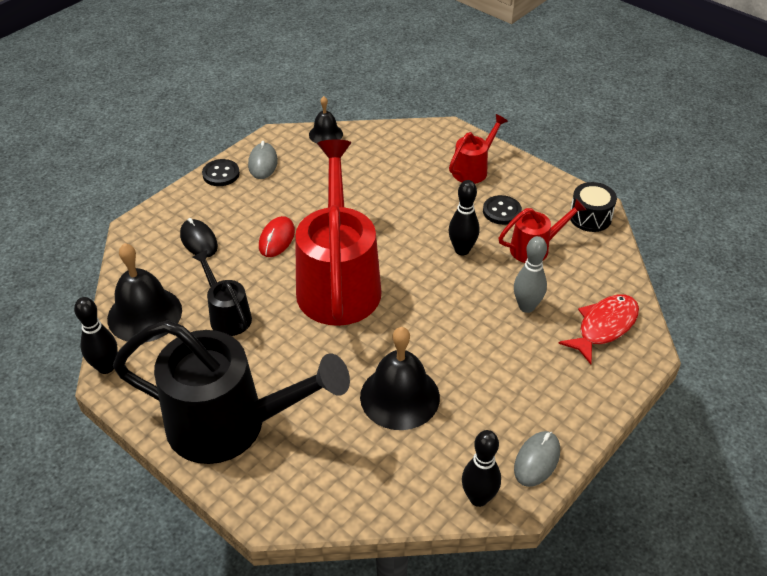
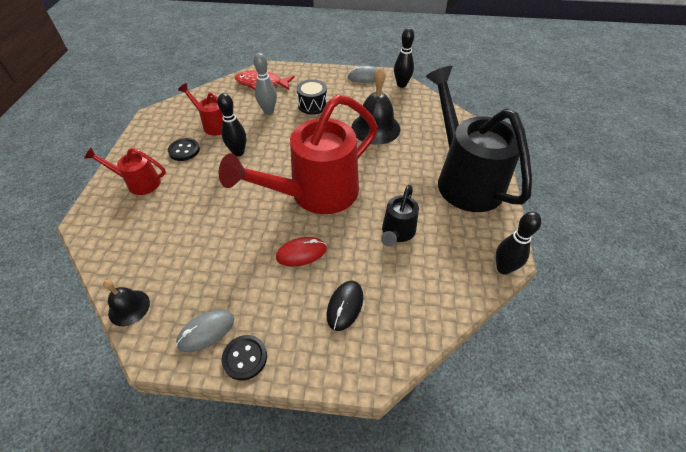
camera: 125 degrees left, 5 degrees up
black bell [107,243,182,342] -> none
black drum [570,182,617,232] -> black drum moved to [297,79,327,115]

